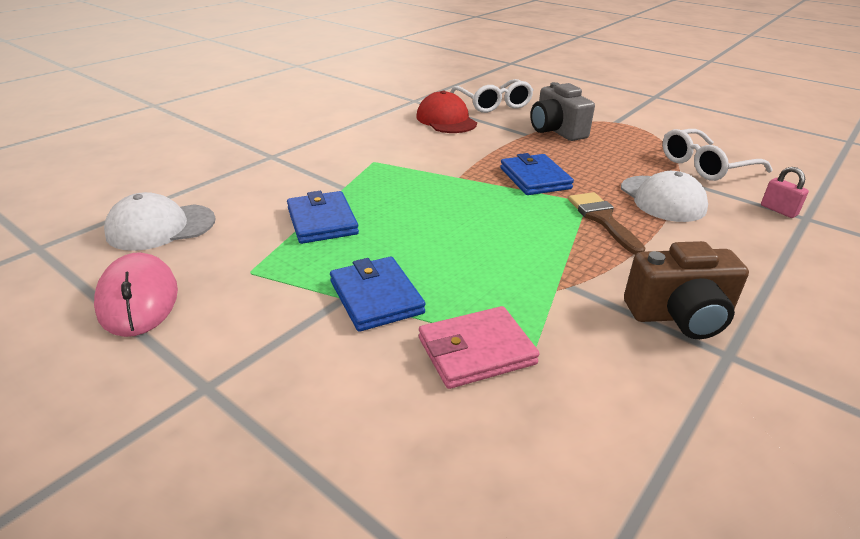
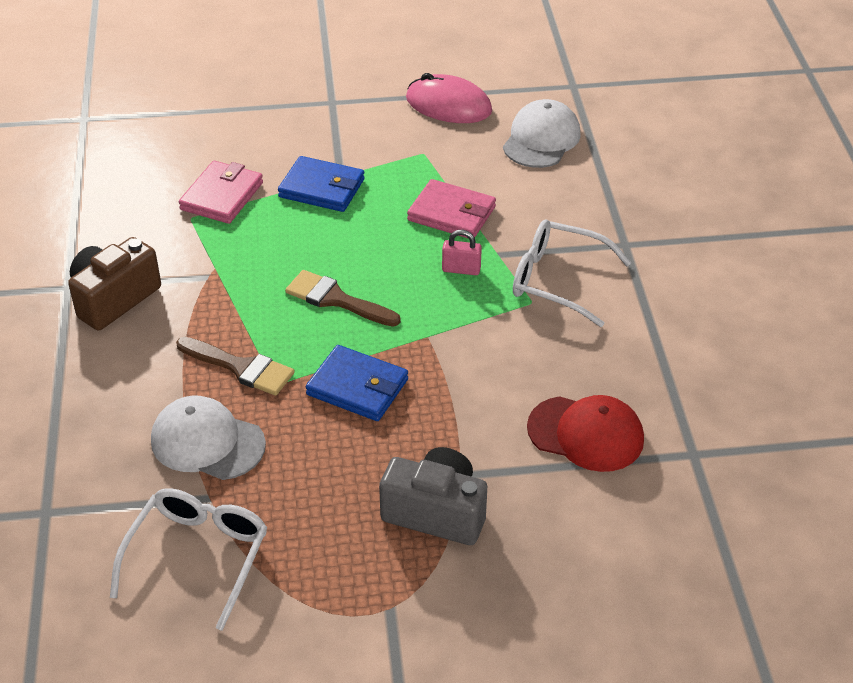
camera: 135 degrees right, 10 degrees up
blue wallet [287,191,359,244] -> pink wallet [407,179,496,239]
white glasses [450,79,533,113] -> white glasses moved to [513,220,631,327]
pink padlock [761,167,809,218] -> pink padlock moved to [442,230,482,275]
none -> brown brush [285,270,401,327]

